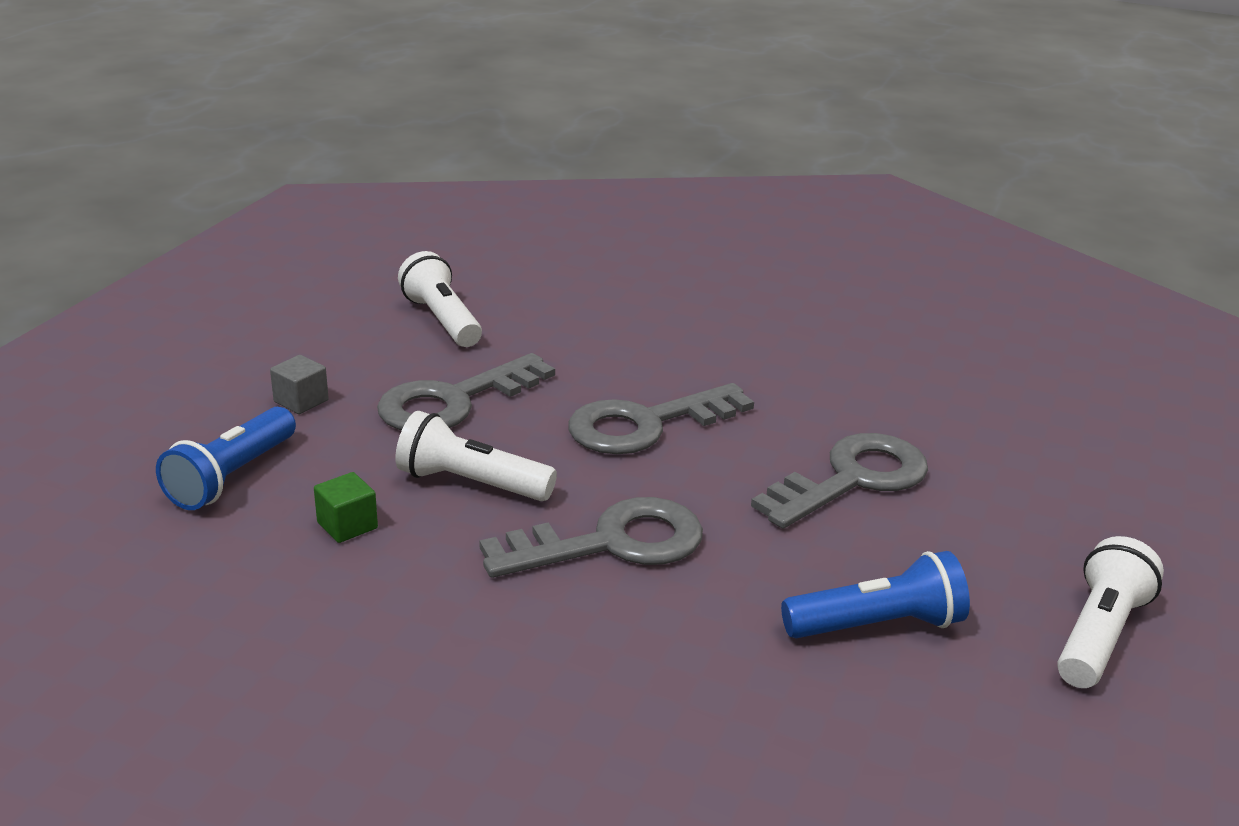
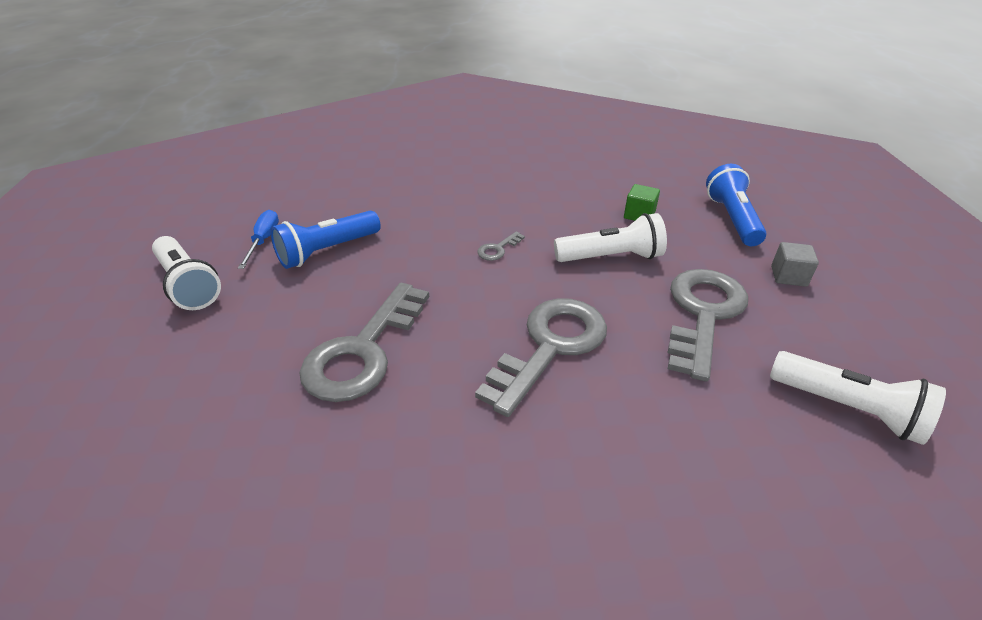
camera: 155 degrees right, 10 degrees up
grey key [479,497,703,578] -> grey key [477,231,525,261], size x0.41
white flashlight [1057,536,1164,688] -> white flashlight turned 45 degrees counterclockwise [152,236,221,310]
none -> blue screwdriver [238,210,279,269]

